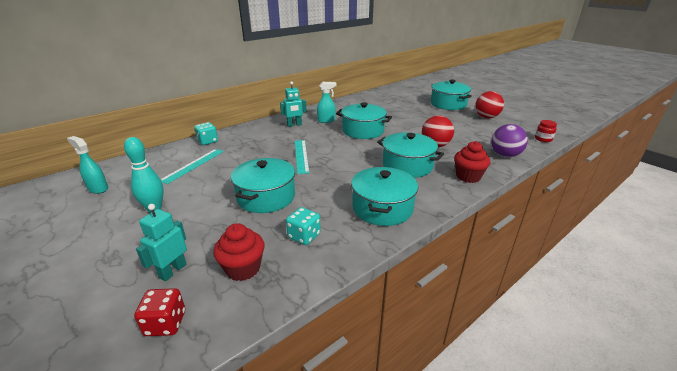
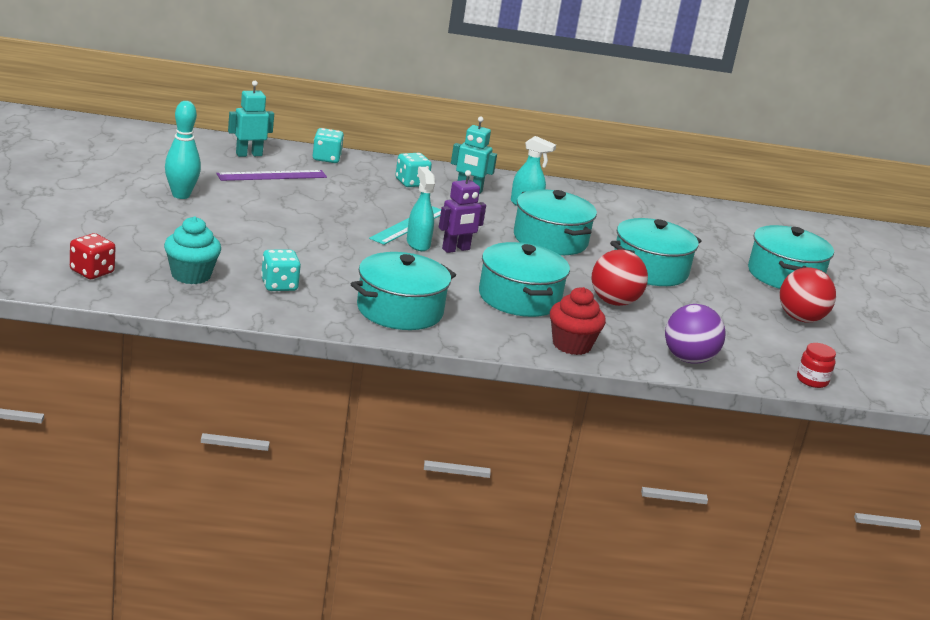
camera: 35 degrees right, 5 degrees down
turquoise spray bottle [67,136,108,194] -> turquoise spray bottle moved to [407,167,435,251]
turquoise robot [136,204,187,281] -> turquoise robot moved to [228,81,274,157]
turquoise ruler [160,149,224,184] -> purple ruler [216,170,327,181]
red cupcake [213,223,265,281] -> turquoise cupcake [164,217,221,284]
turquoise pot [231,158,295,213] -> turquoise pot moved to [610,218,701,286]
none -> turquoise dice [395,153,432,187]
none -> purple robot [439,170,486,253]

